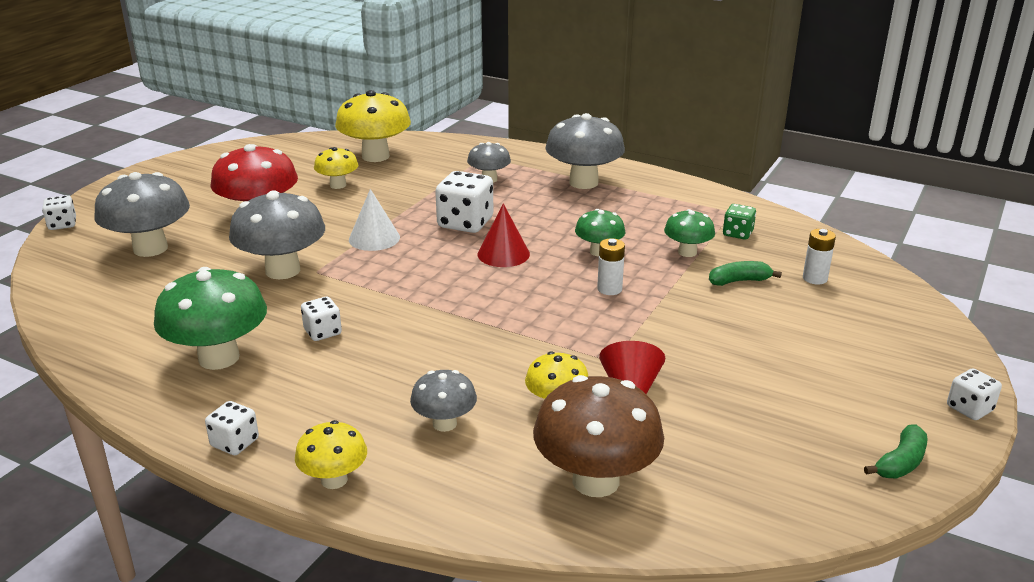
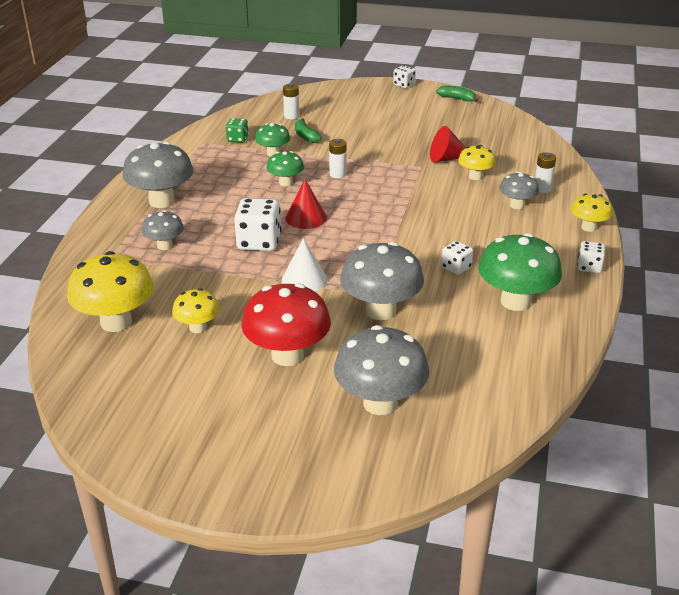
camera: 105 degrees left, 5 degrees up
white dice [42,195,76,230] -> none
brown mushroom [533,375,664,497] -> none
none -> white battery [535,152,556,193]

